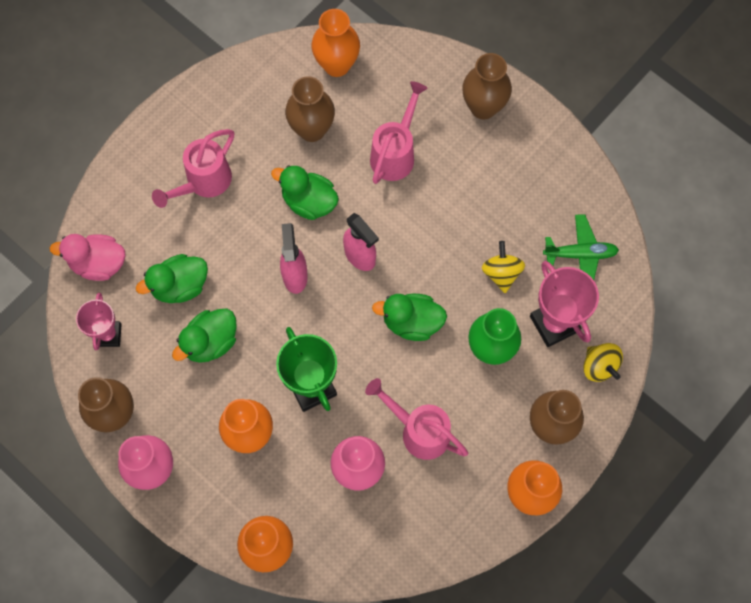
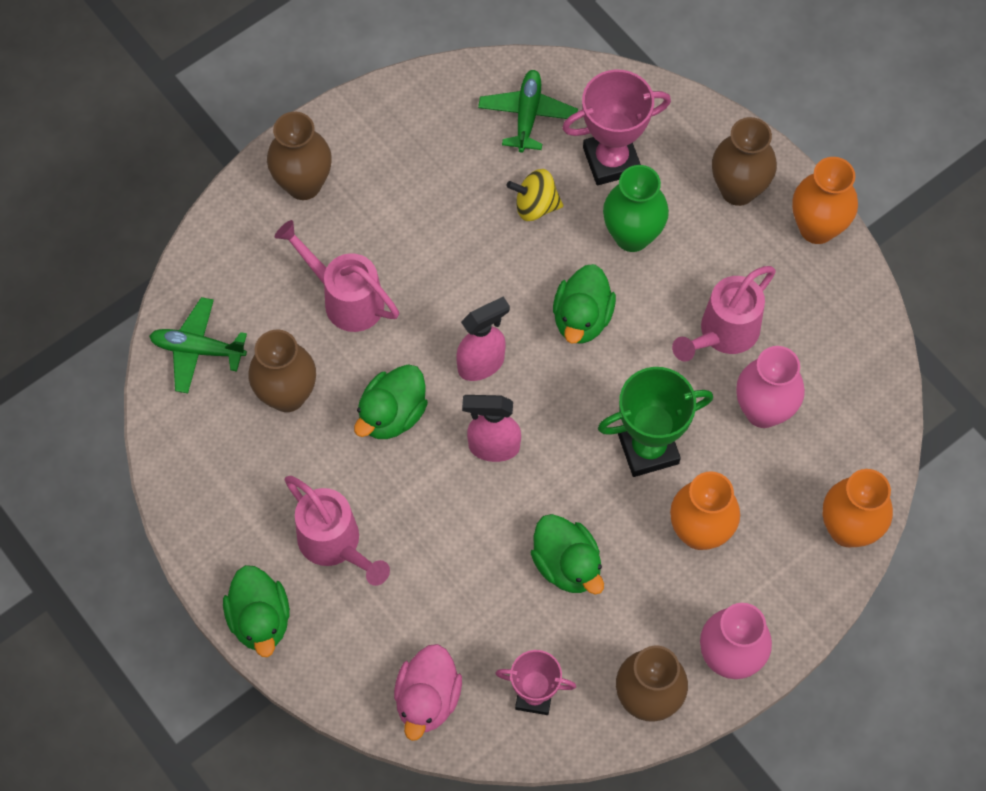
camera: 80 degrees left, 5 degrees down
green duck [136,254,208,303] -> green duck moved to [223,565,290,657]
orange vase [311,9,360,77] -> green plane [149,297,247,393]
yellow spinning top [583,343,623,382] -> none

